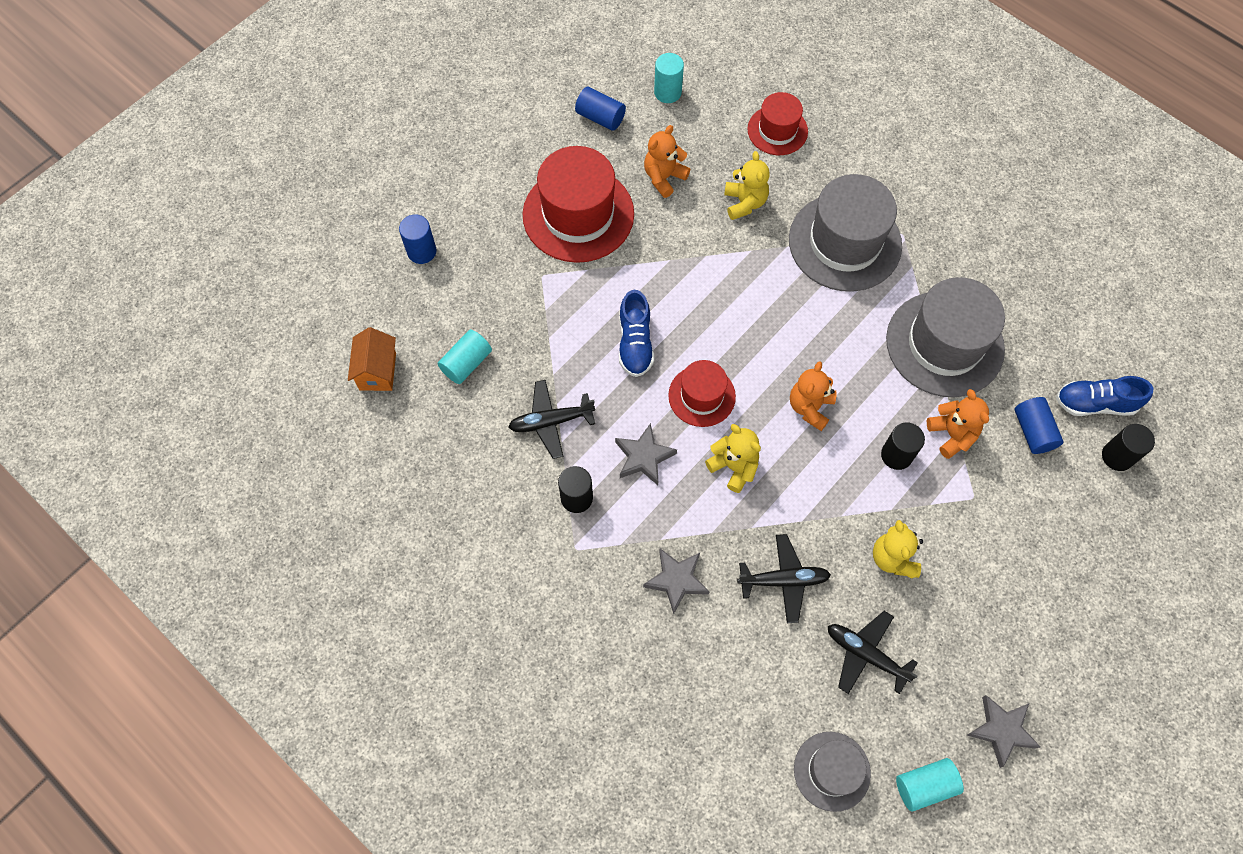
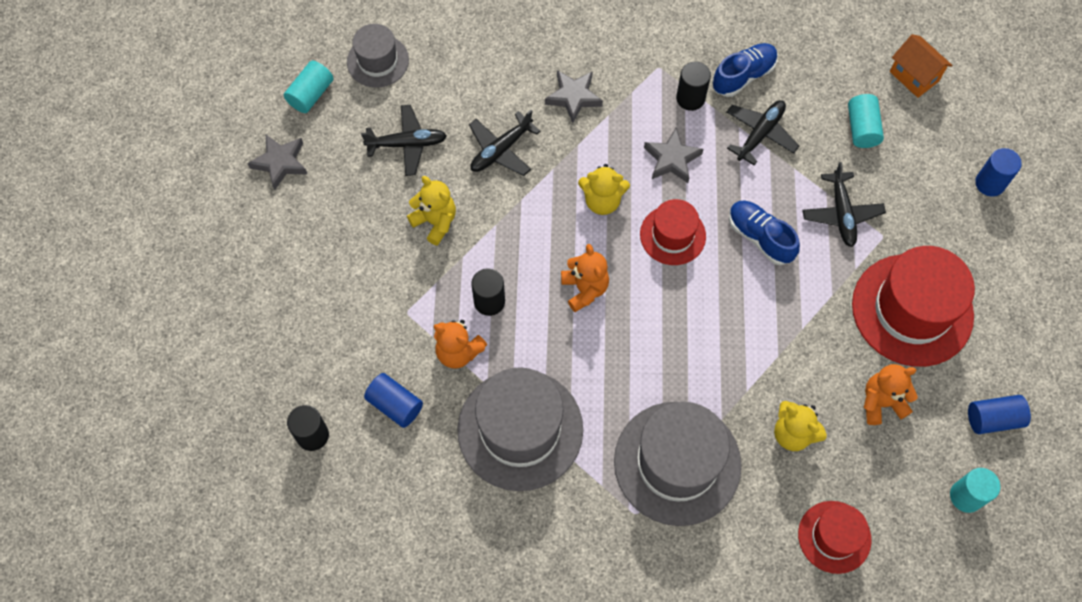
camera: 140 degrees right, 0 degrees up
orange teddy bear [644,125,690,198] -> orange teddy bear turned 105 degrees counterclockwise [864,364,918,425]
blue shoe [1056,376,1154,416] -> blue shoe moved to [712,43,778,97]
none -> black plane [802,162,886,247]

